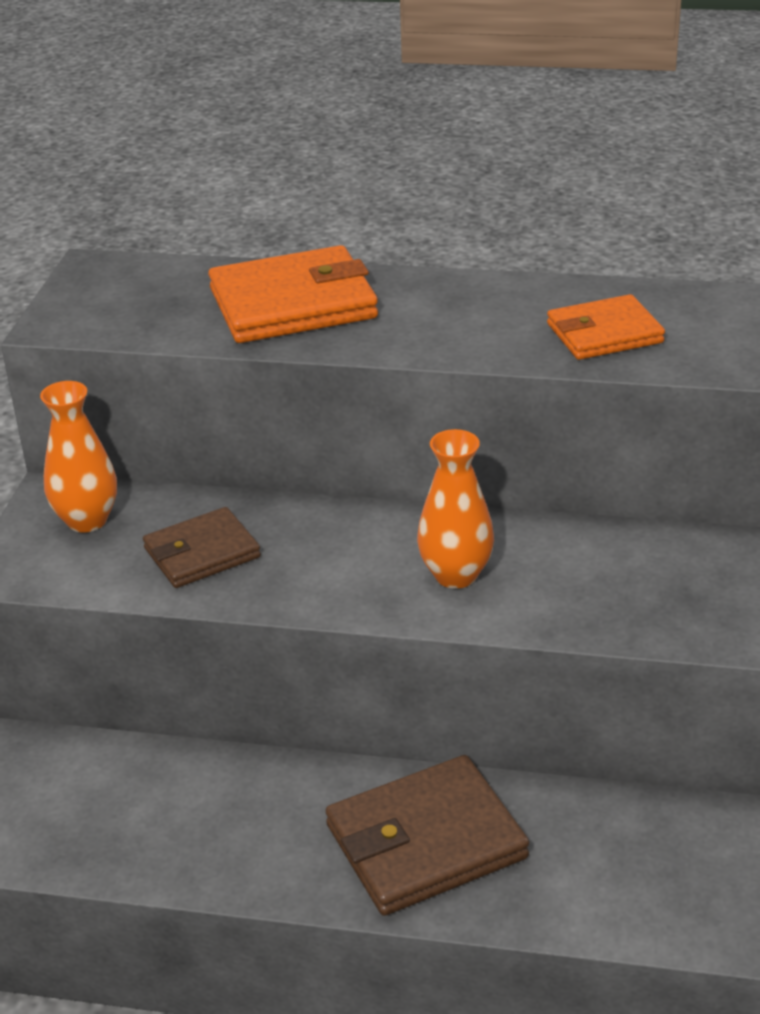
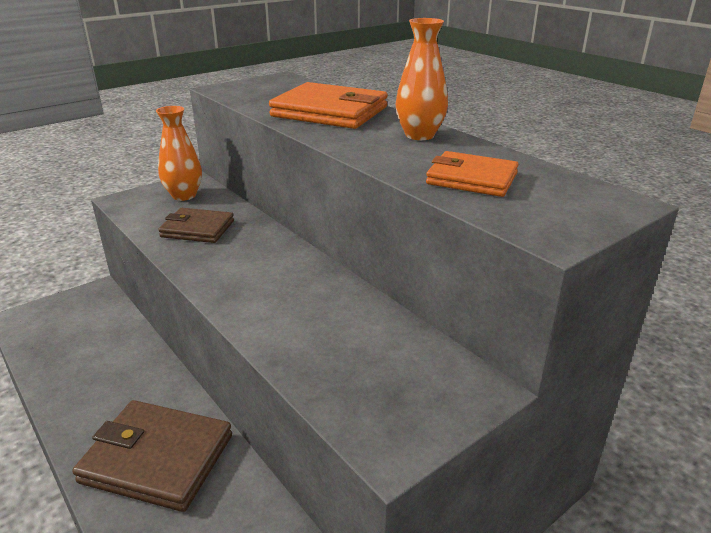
camera: 40 degrees right, 5 degrees down
orange vase [417,429,494,589] -> orange vase moved to [396,18,448,140]

